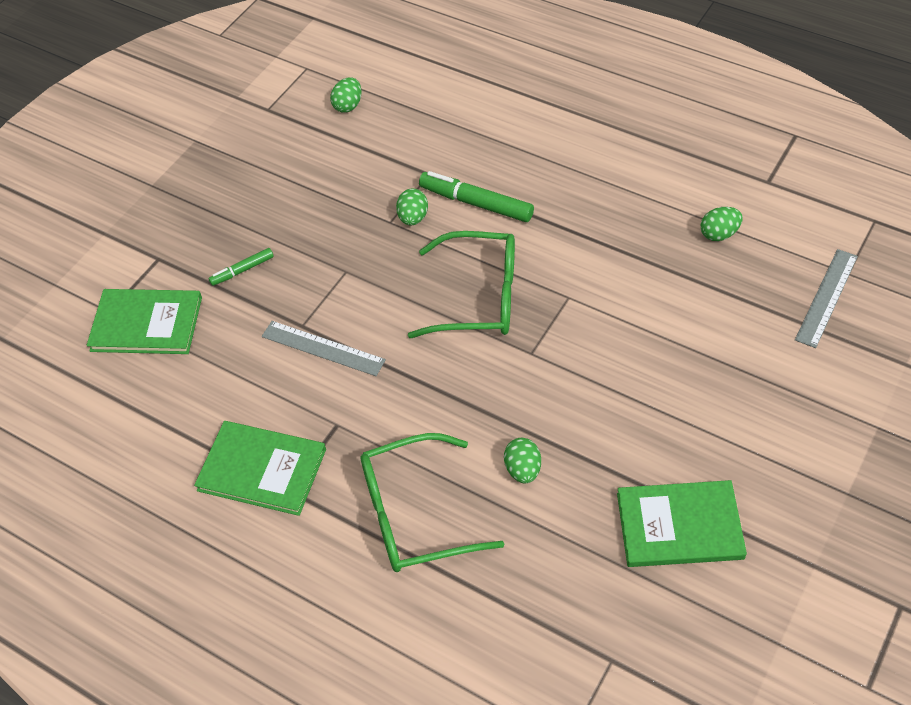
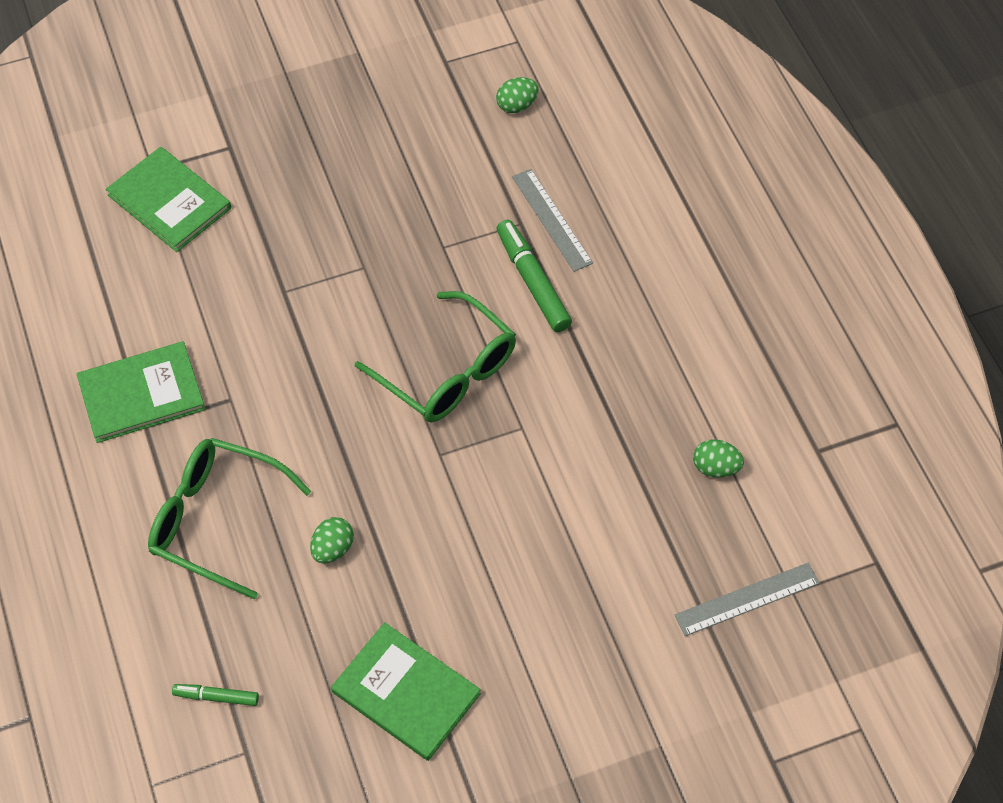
camera: 35 degrees right, 5 degrees up
green book [194,421,326,516] -> green book turned 75 degrees counterclockwise [77,341,205,443]
green marker [208,248,274,286] -> green marker moved to [172,684,259,706]
grey ruler [262,321,386,376] -> grey ruler moved to [512,169,593,272]
green egg [396,188,428,225] -> none

